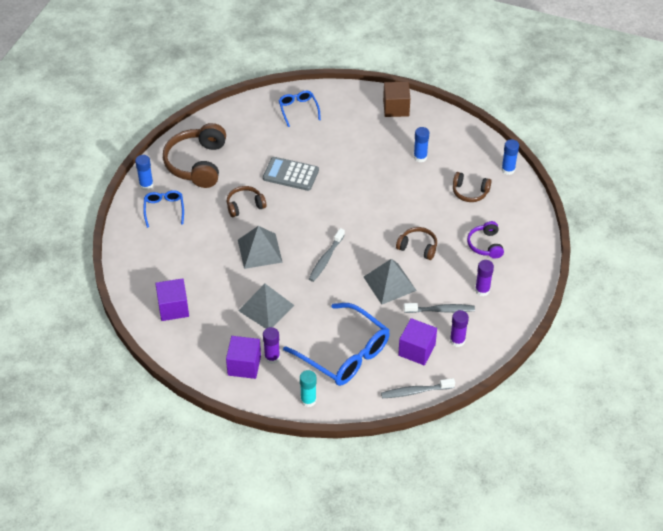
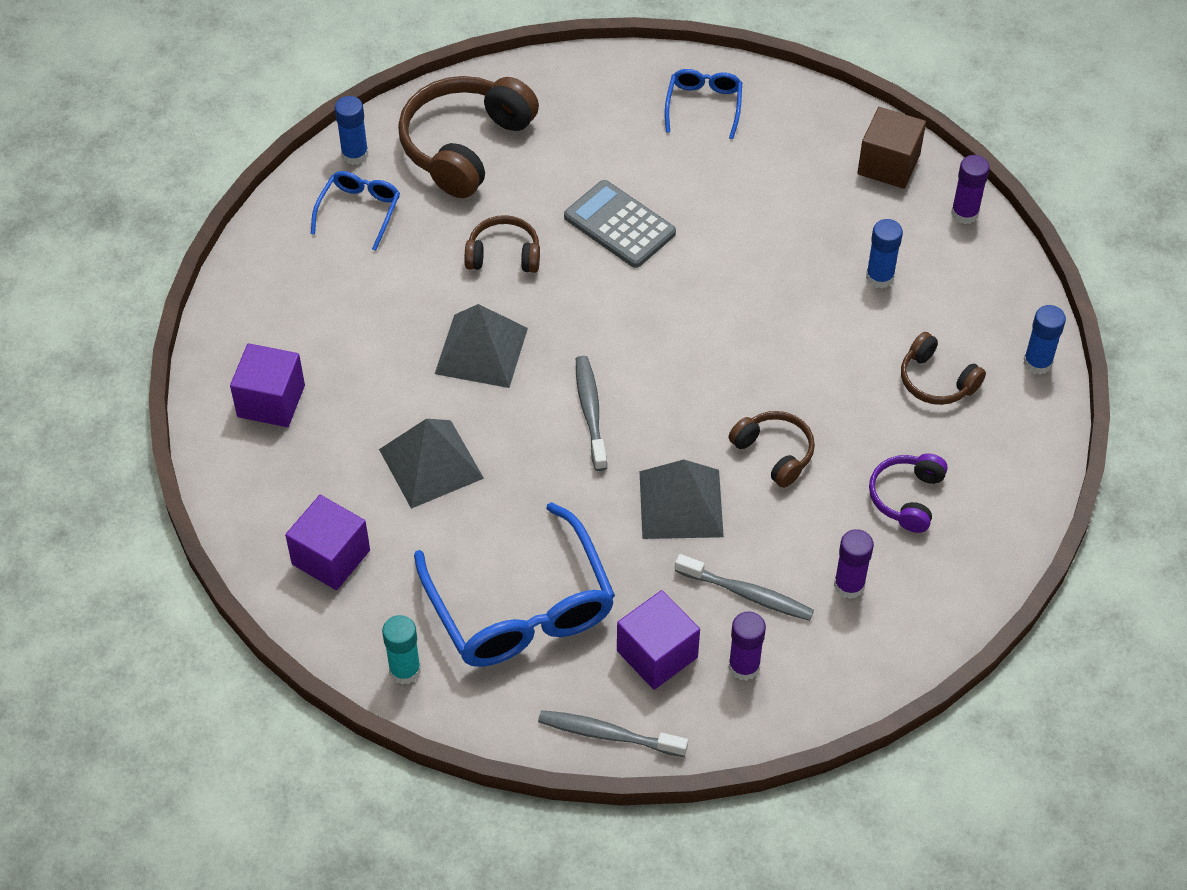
camera: 25 degrees right, 5 degrees up
purple glue stick [263,327,280,364] -> purple glue stick moved to [951,155,990,224]
grey toothbrush [309,228,345,282] -> grey toothbrush turned 120 degrees clockwise [576,356,607,471]

